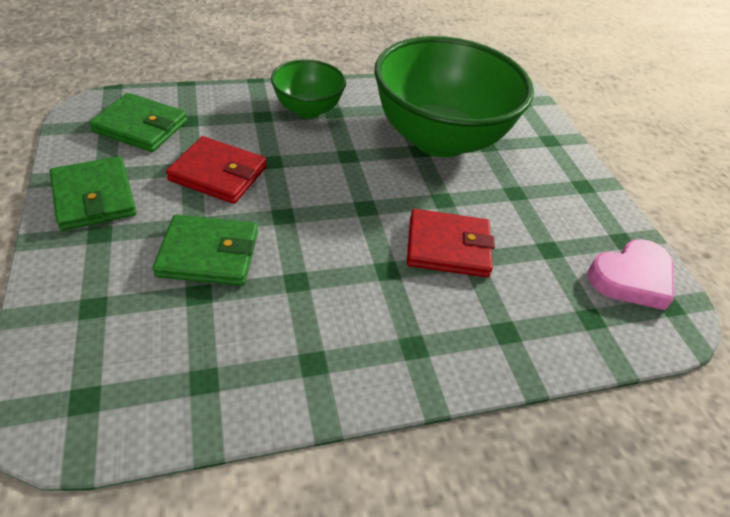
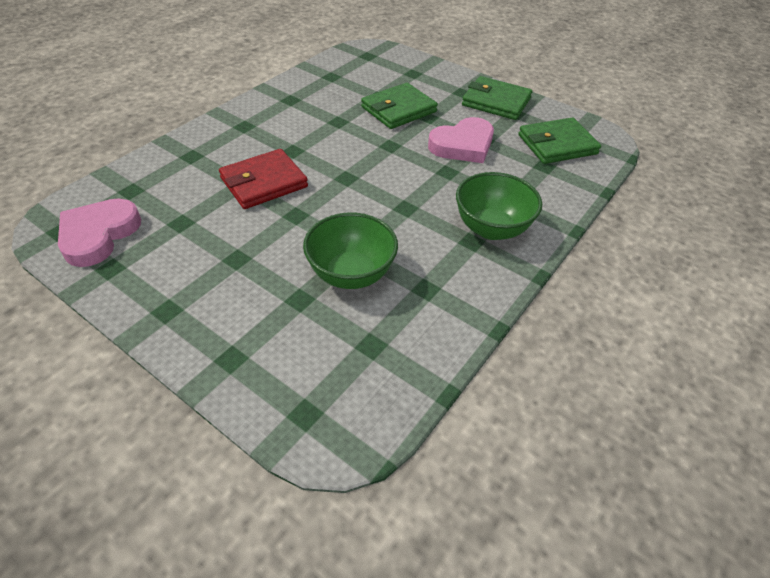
camera: 145 degrees right, 0 degrees up
red wallet [166,136,267,204] -> pink heart [428,117,494,163]
green bowl [374,36,534,157] -> green bowl [303,213,398,289], size x0.50

